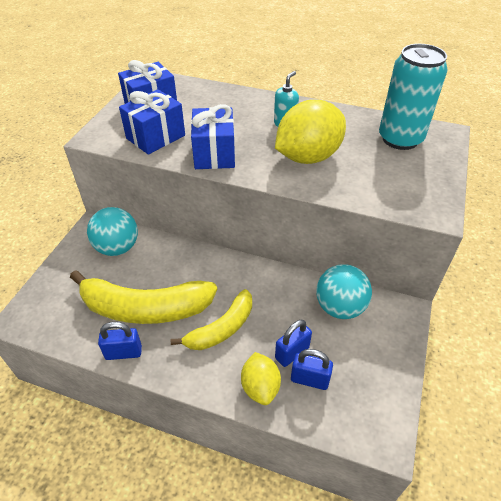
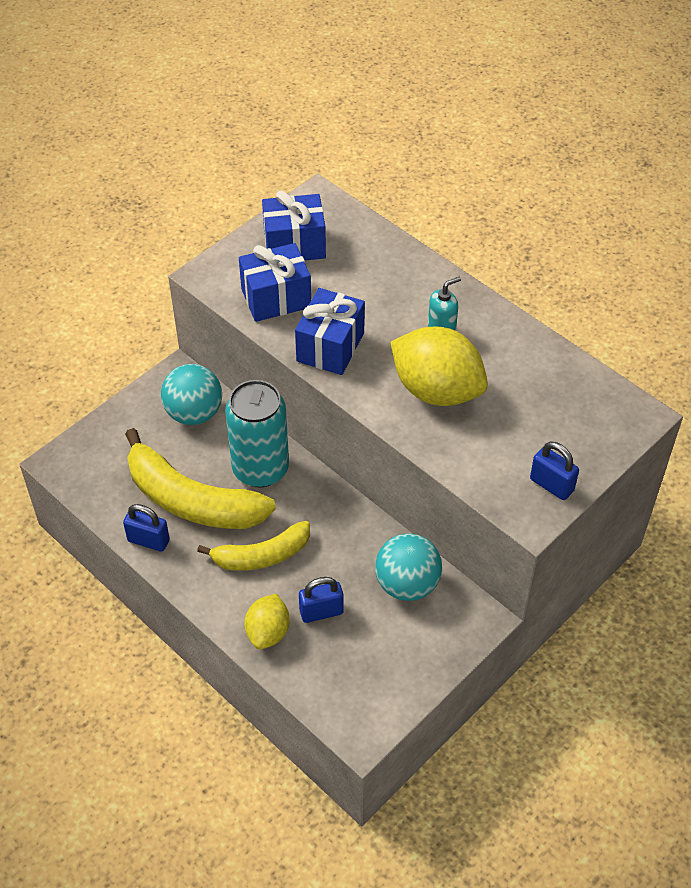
camera: 25 degrees right, 5 degrees up
yellow lemon [275,100,346,164] -> yellow lemon turned 45 degrees clockwise [390,326,488,406]
blue padlock [291,349,333,390] -> blue padlock moved to [530,442,579,500]
turquoise can [379,44,447,150] -> turquoise can moved to [225,380,289,488]

